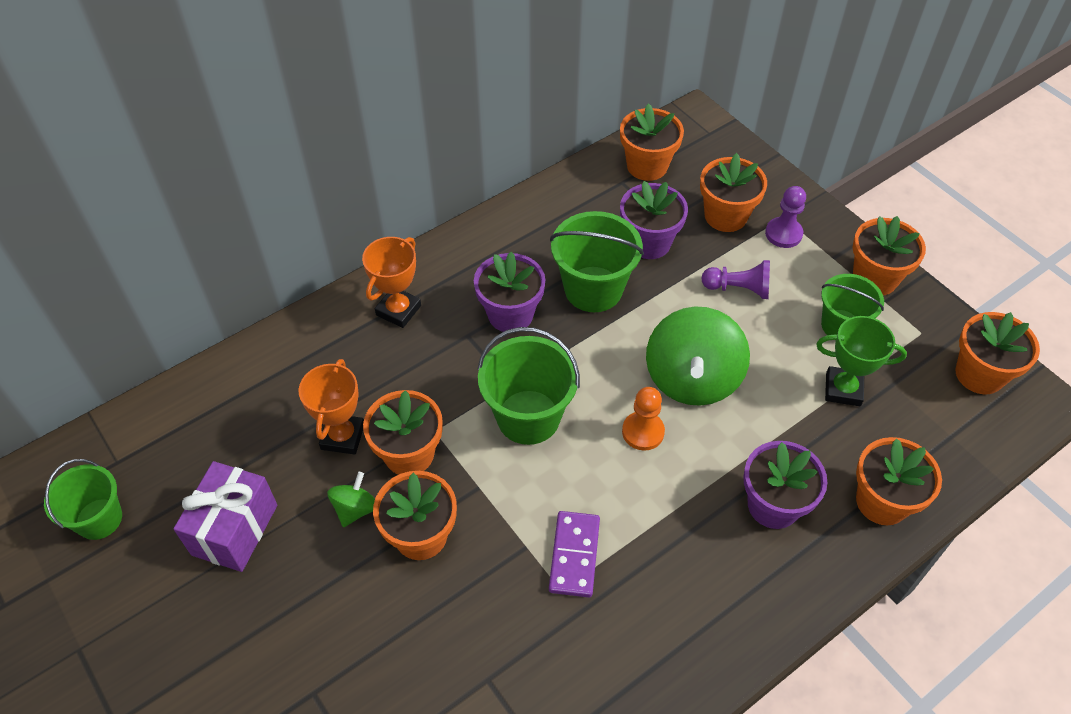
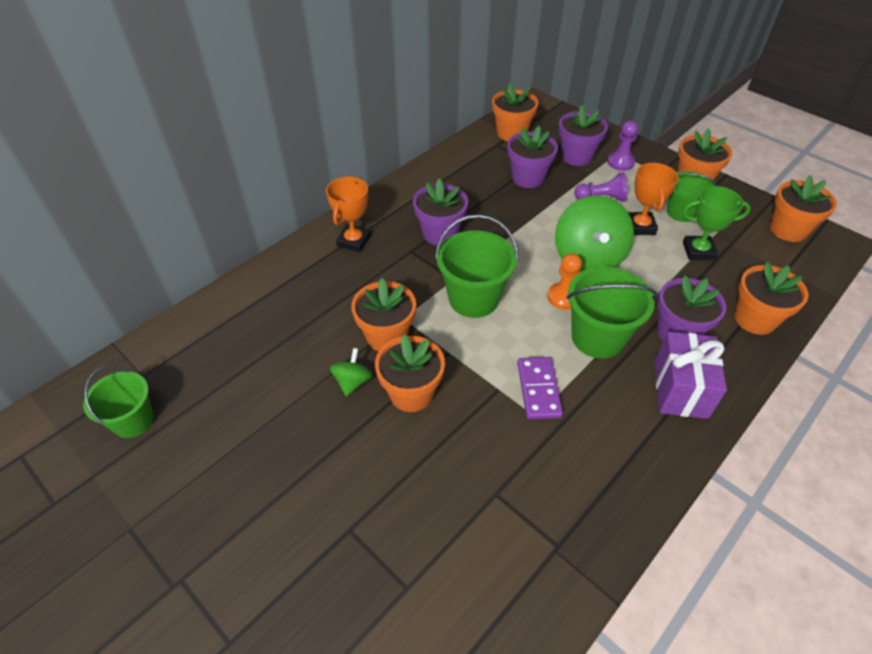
camera: 10 degrees left, 5 degrees down
purple gift [174,461,277,572] -> purple gift moved to [654,332,727,419]
orange trophy [298,359,364,455] -> orange trophy moved to [628,163,679,235]
green bucket [550,211,644,312] -> green bucket moved to [566,267,657,359]
orange flower pot [700,153,767,232] -> purple flower pot [559,105,608,166]

